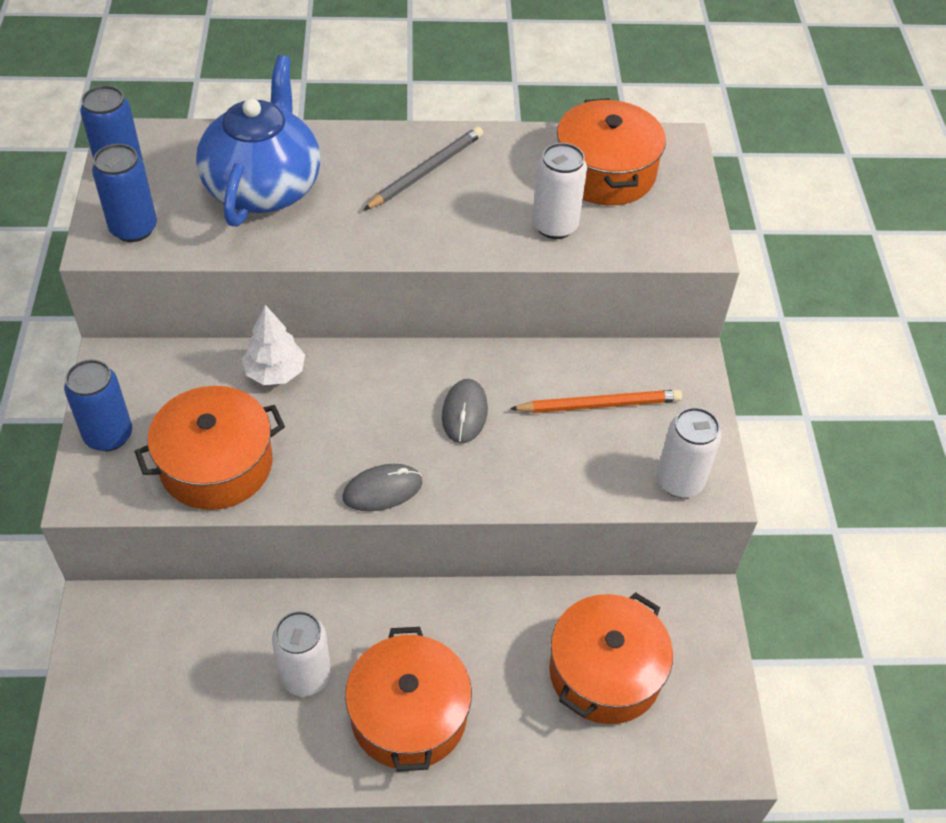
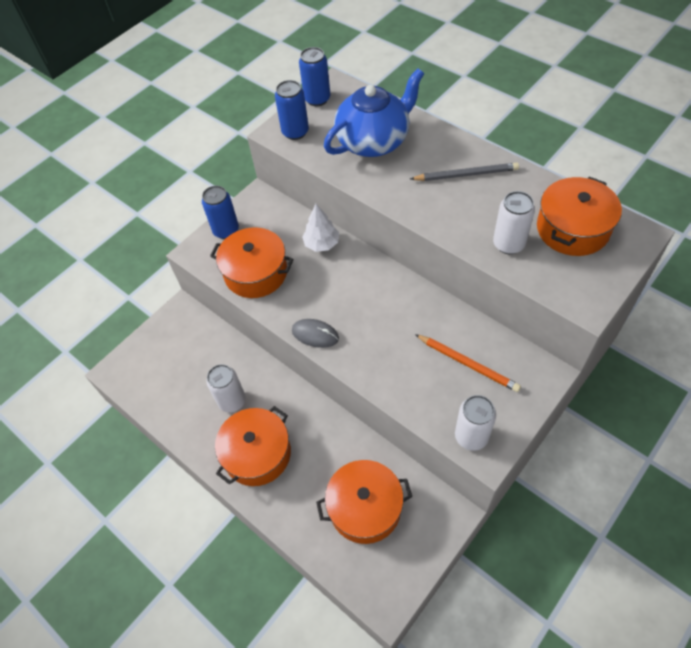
camera: 50 degrees right, 5 degrees up
grey mouse [442,379,488,443] -> none

